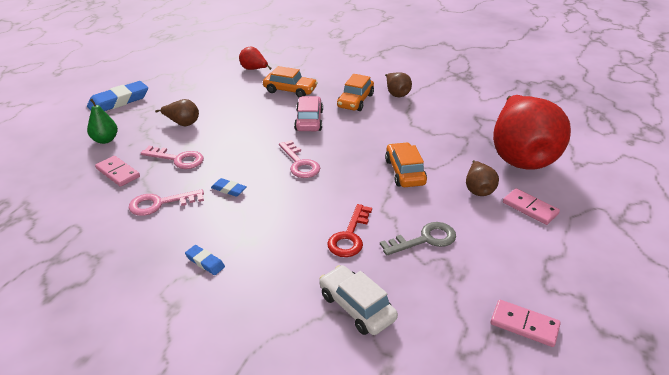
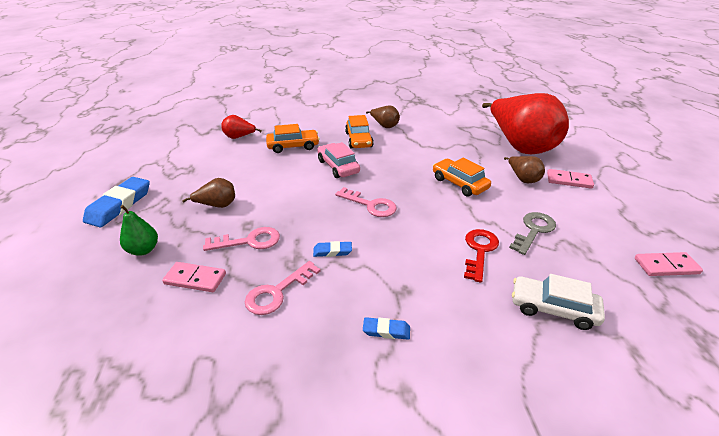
camera: 30 degrees left, 0 degrees up
red key [327,204,372,257] -> red key turned 150 degrees counterclockwise [464,229,499,283]

